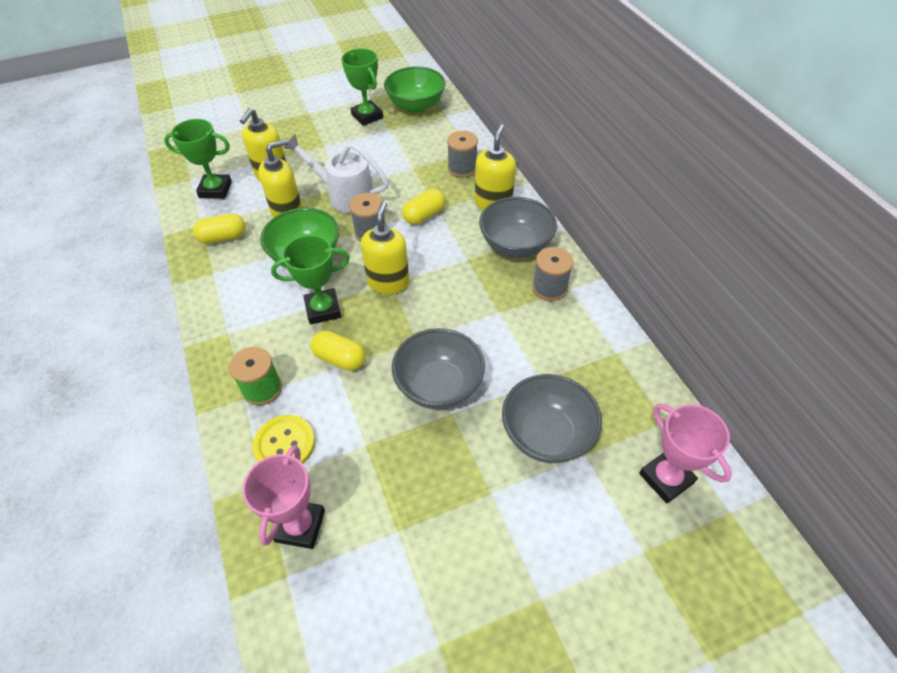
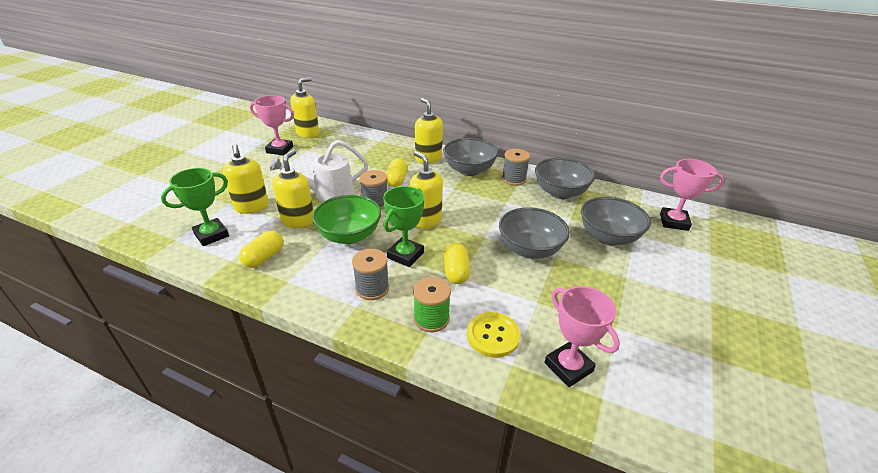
camera: 45 degrees left, 15 degrees down
yellow capsule [311,331,366,371] -> yellow capsule turned 75 degrees counterclockwise [444,243,470,284]
green trophy [341,48,383,126] -> pink trophy [250,95,294,155]
green bowl [384,66,446,113] -> yellow soap dispenser [290,78,319,138]
grey spool [447,131,478,178] -> grey spool moved to [352,249,389,300]
none -> grey bowl [535,158,595,199]

